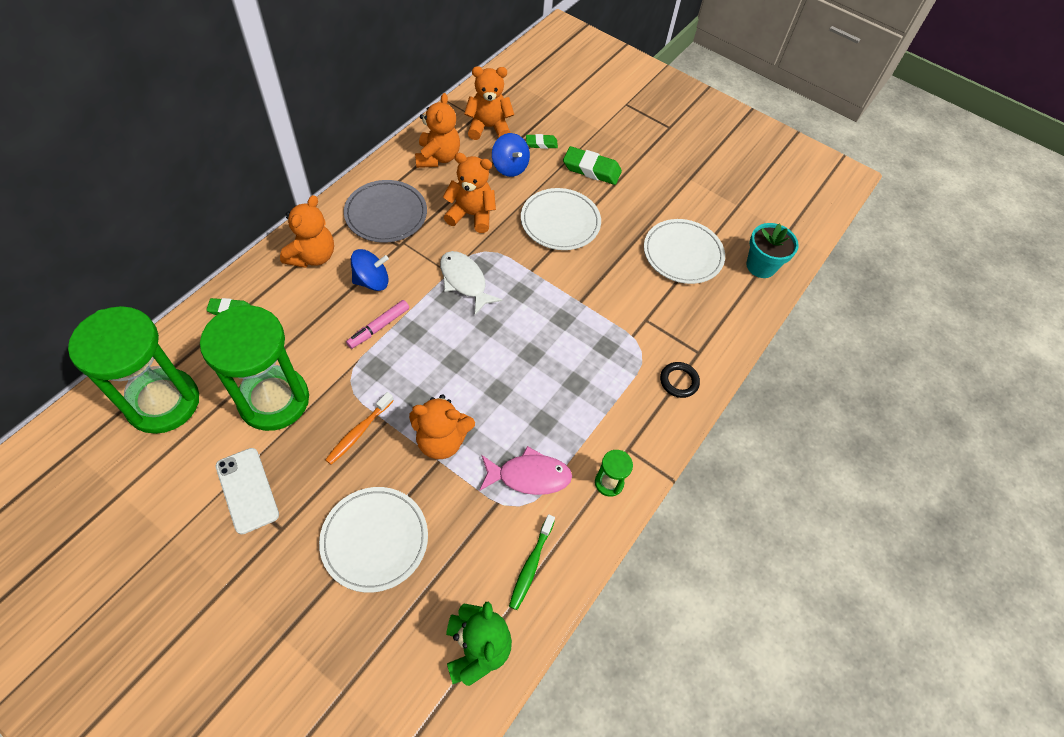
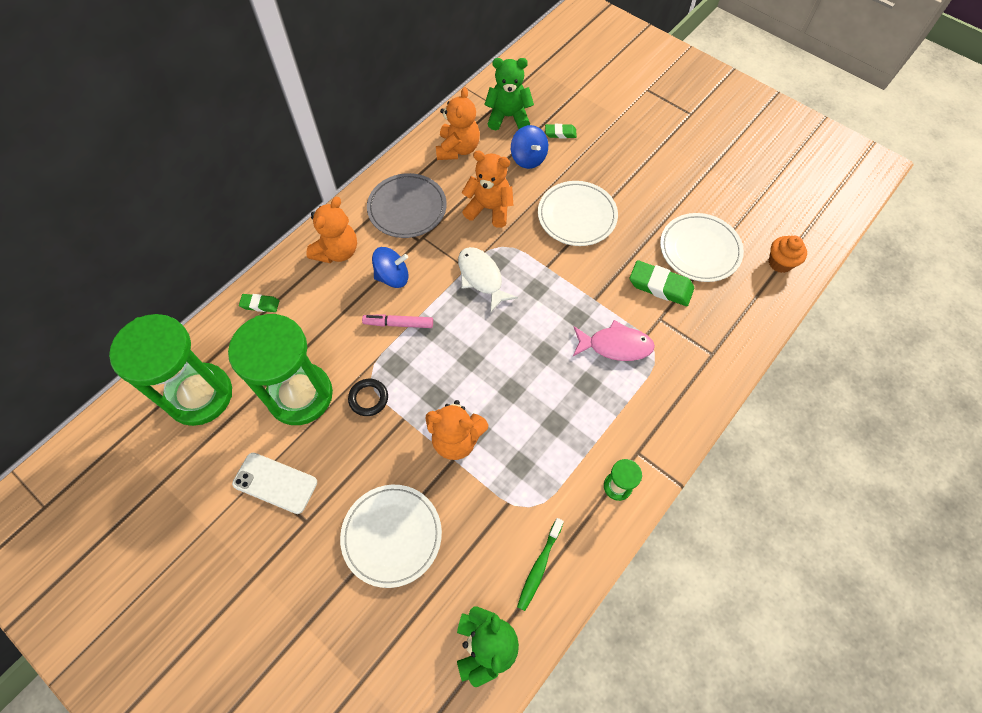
camera: 10 degrees right, 5 degrees up
white phone [216,448,279,534] -> white phone turned 45 degrees counterclockwise [232,453,317,514]
orange toothbrush [325,392,394,465] -> none
pink marker [346,300,409,349] -> pink marker turned 45 degrees clockwise [362,314,433,328]
orange teddy bear [464,66,514,140] -> green teddy bear [484,58,534,130]
pink fish [479,446,572,495] -> pink fish moved to [573,320,655,361]
green eraser [563,146,622,185] -> green eraser moved to [629,260,694,306]
black ring [660,362,700,398] -> black ring moved to [348,379,388,416]
turquoise flower pot [746,223,799,278] -> orange cupcake [769,236,807,273]

